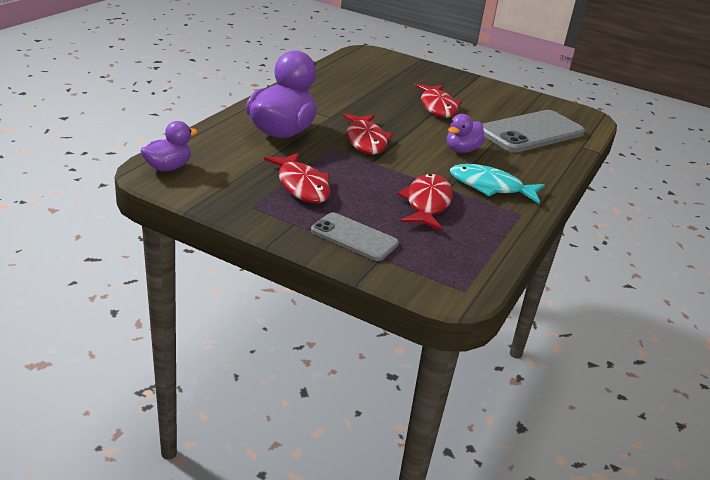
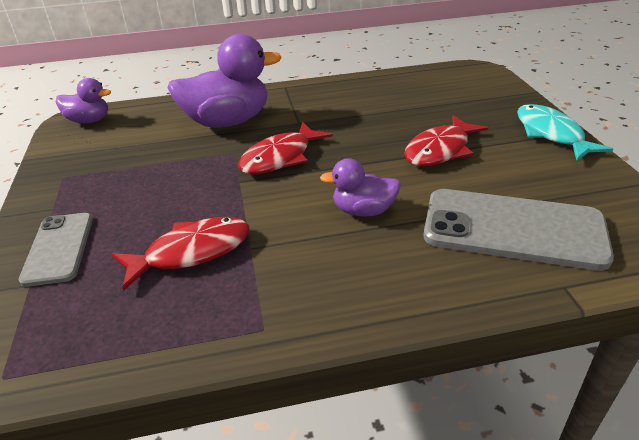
camera: 55 degrees right, 5 degrees up
red fish [264,152,330,203] -> none
turquoise fish [450,164,545,203] -> turquoise fish moved to [517,104,613,161]

